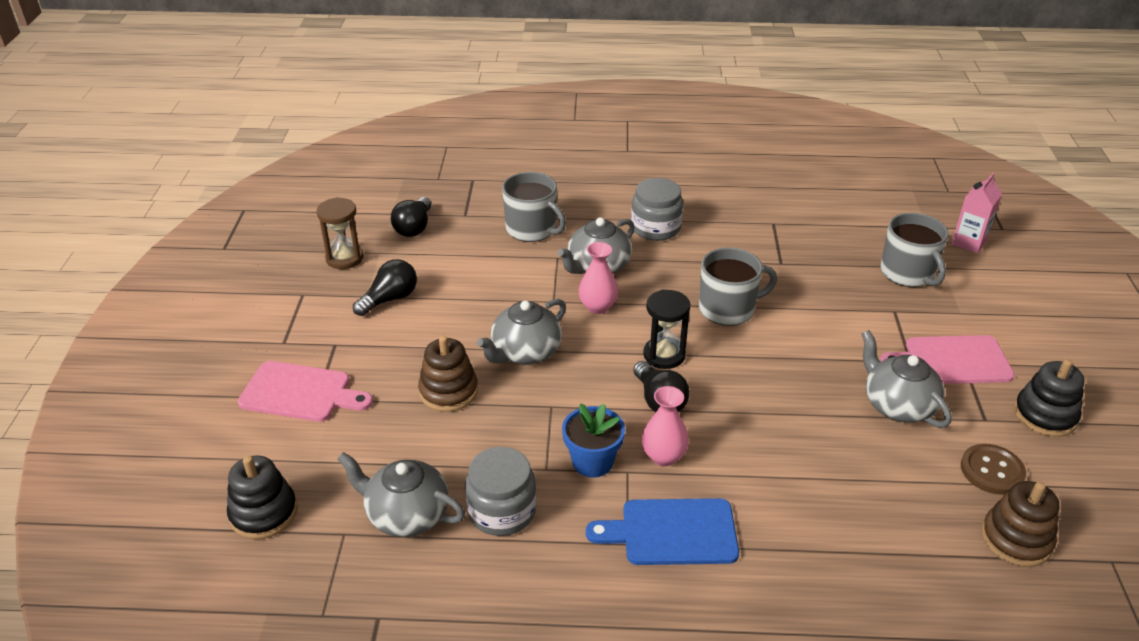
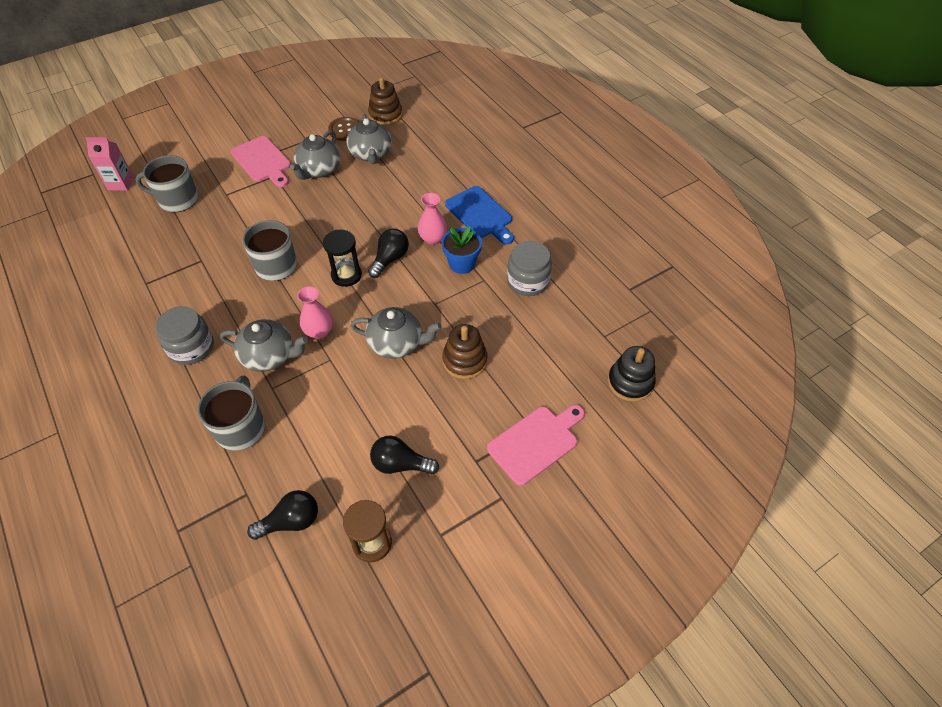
camera: 125 degrees left, 15 degrees up
pink cutting board [238,361,373,422] -> pink cutting board turned 75 degrees clockwise [487,405,585,486]
grey teapot [337,452,465,537] -> grey teapot moved to [347,114,392,164]
grey mug [880,213,949,287] -> grey mug turned 120 degrees counterclockwise [135,155,198,212]
black stacking toy [1014,359,1084,437] -> none

